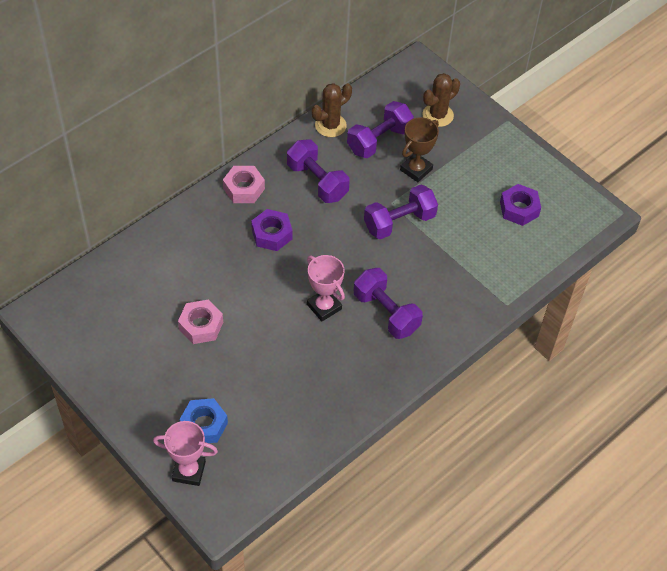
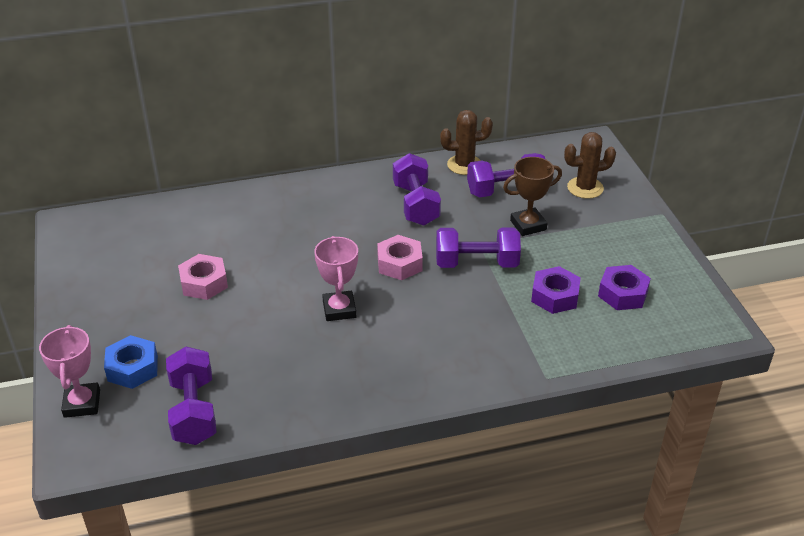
camera: 30 degrees right, 15 degrees down
pink trophy [153,421,218,486] -> pink trophy turned 45 degrees clockwise [39,325,100,418]
pink nut [223,166,265,203] -> pink nut moved to [377,235,423,280]
purple nut [251,209,293,251] -> purple nut moved to [531,266,581,314]
purple dumbbell [354,268,423,339] -> purple dumbbell moved to [166,347,217,445]

